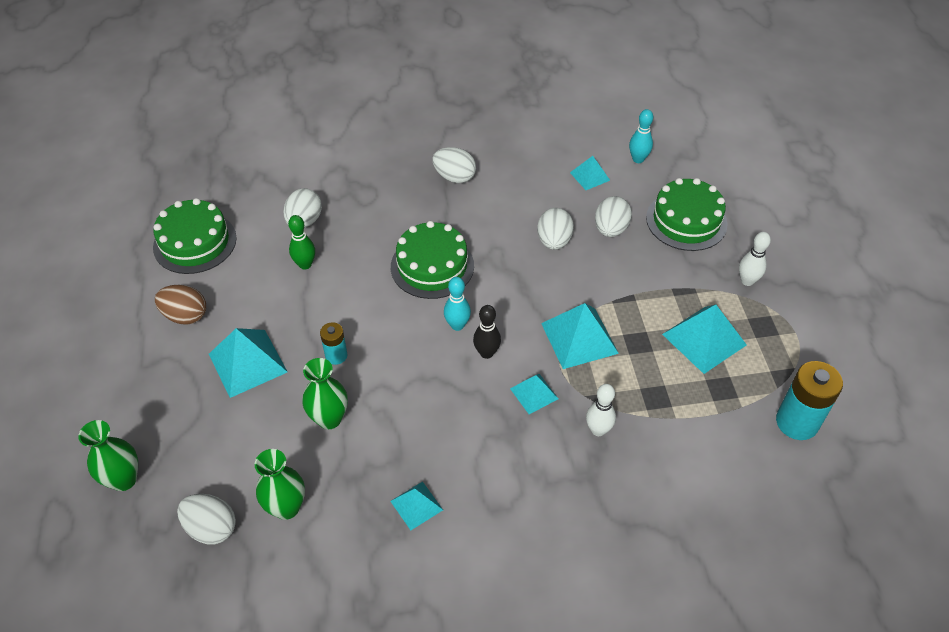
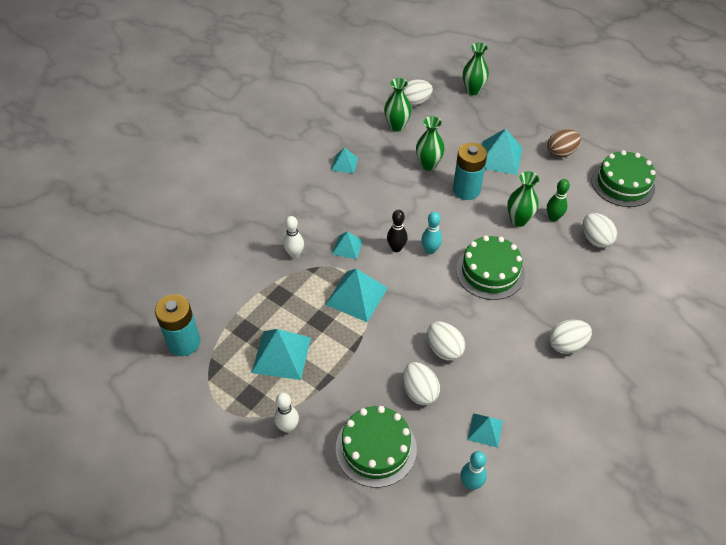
camera: 135 degrees right, 0 degrees up
turquoise battery [320,322,347,365] -> turquoise battery [453,143,487,200], size x1.80
none -> green vase [507,171,539,227]

